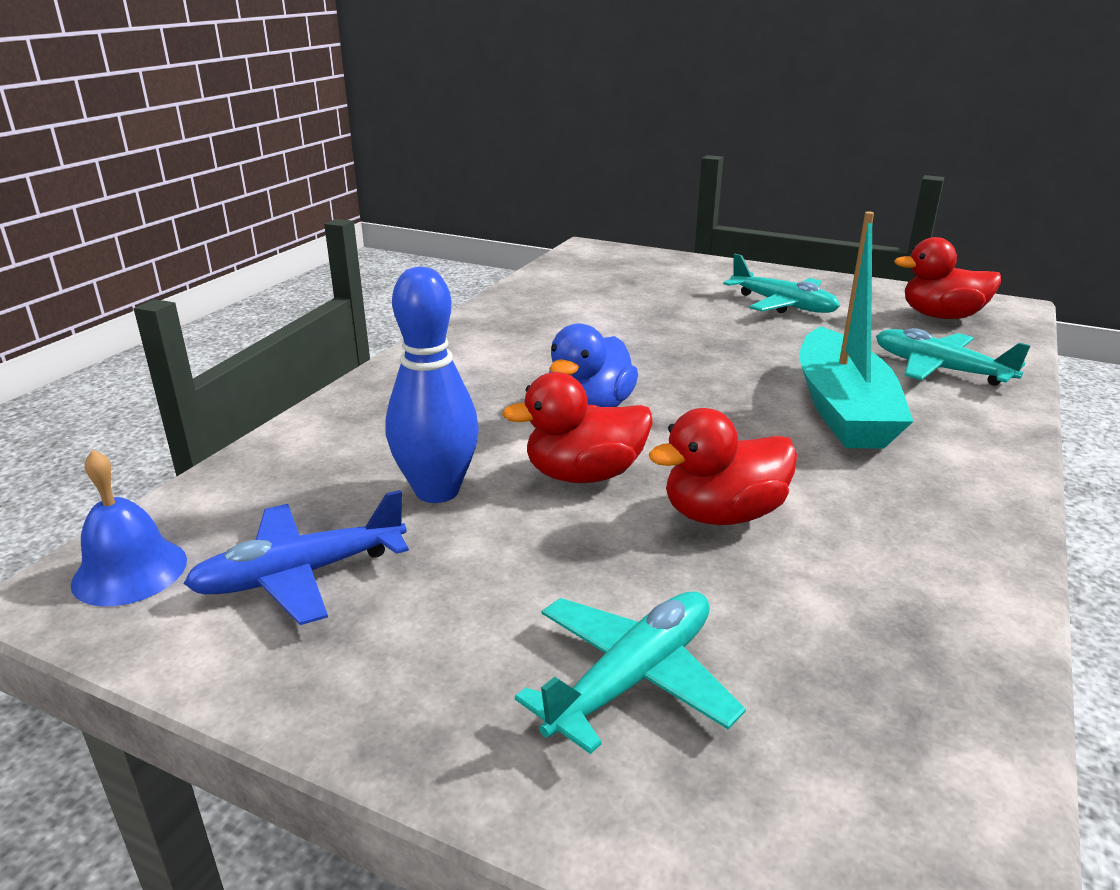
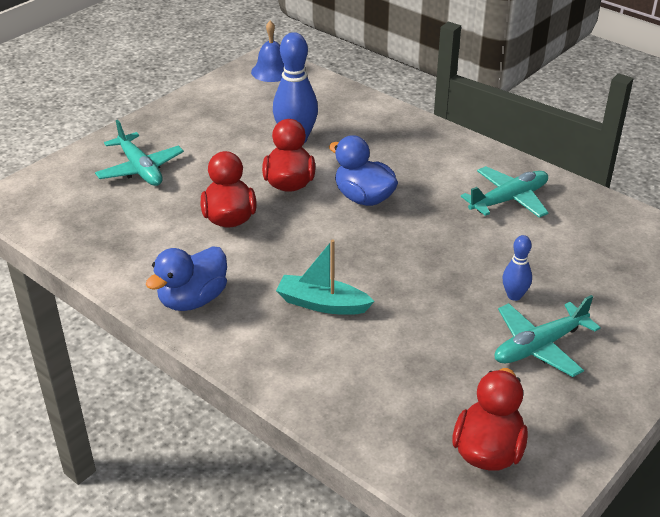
camera: 105 degrees right, 10 degrees up
blue plane [184,490,409,625] -> none
turquoise boat [799,211,914,449] -> turquoise boat [276,240,375,315], size x0.60
turquoise plane [876,328,1031,386] -> turquoise plane moved to [461,166,549,218]
none -> blue duck [145,246,227,311]
none -> blue bowling pin [502,235,532,301]

